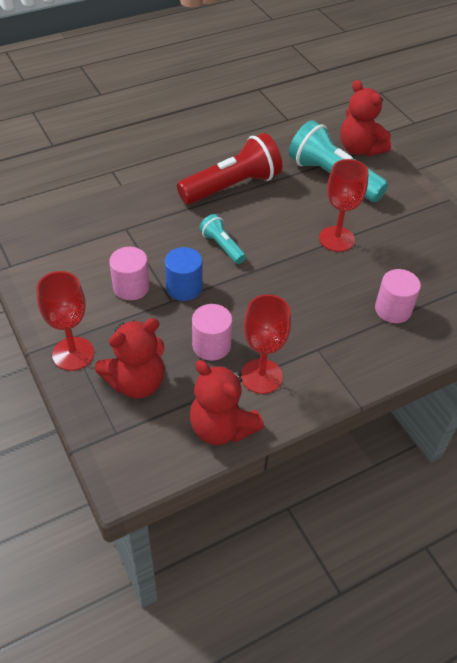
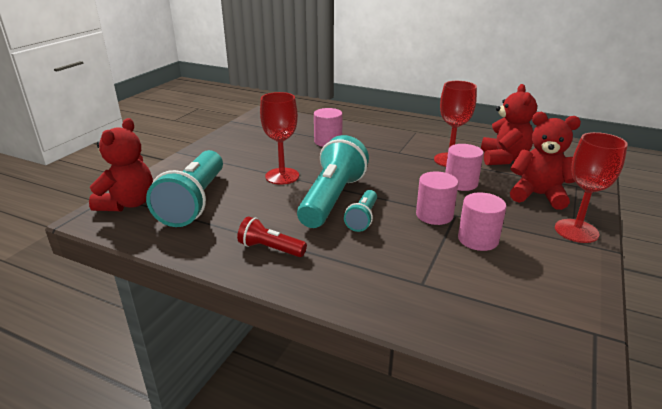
camera: 125 degrees left, 20 degrees down
blue cylinder [165,247,202,301] -> pink cylinder [416,171,458,225]
red flashlight [177,133,282,205] -> red flashlight [237,216,307,257], size x0.51
none -> turquoise flashlight [297,135,369,228]

